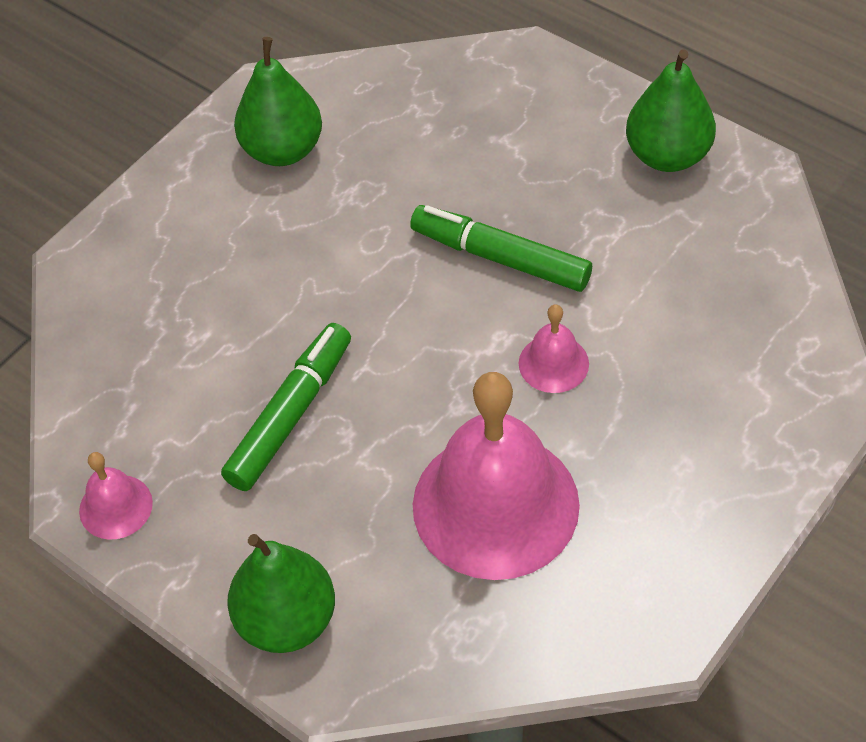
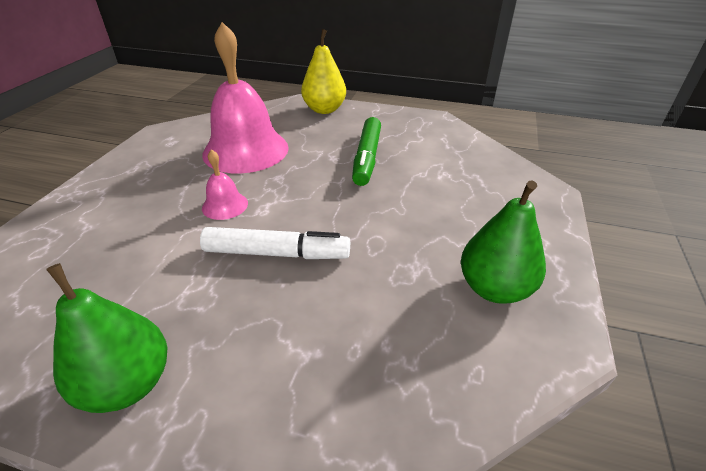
camera: 155 degrees right, 15 degrees down
pink bell [79,452,153,540] -> none
green pear [227,534,335,653] -> yellow pear [301,29,346,114]
green marker [410,205,592,292] -> white marker [200,227,350,259]

